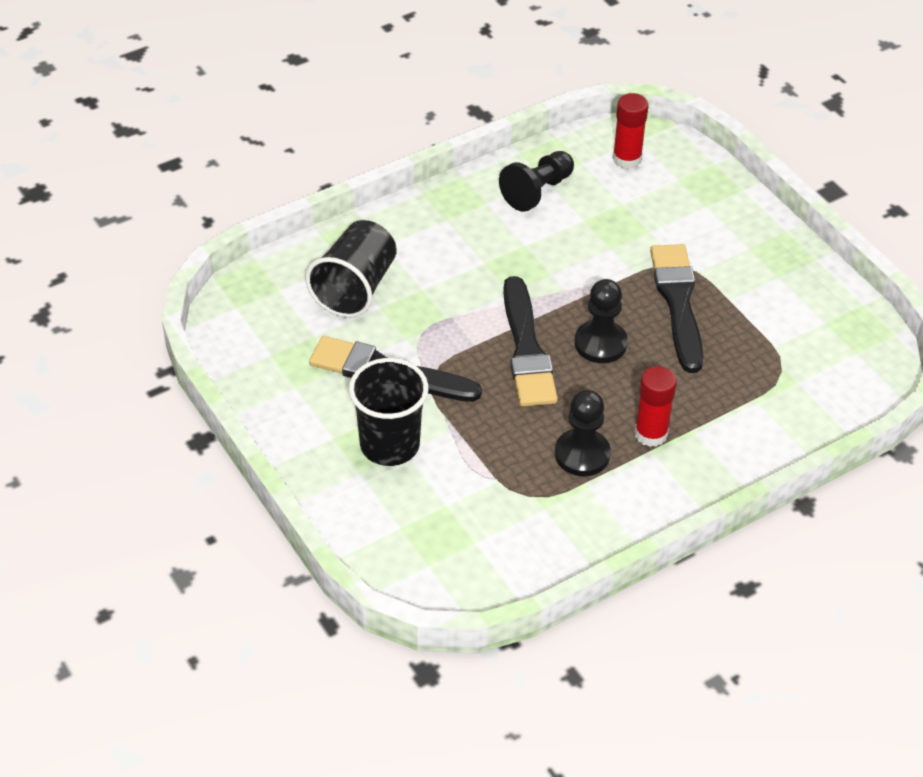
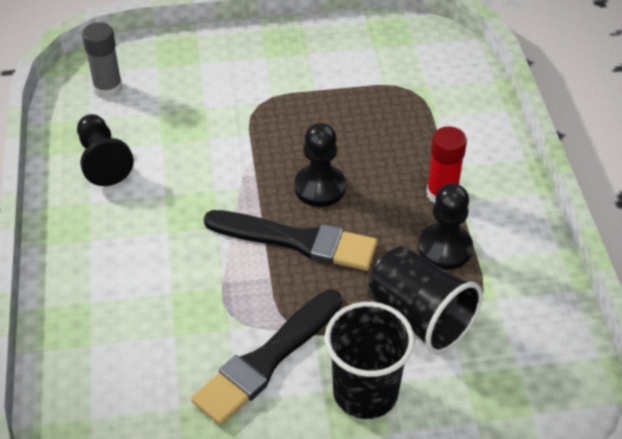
camera: 65 degrees left, 0 degrees up
black cup [305,220,397,318] -> black cup moved to [368,246,483,354]
red glue stick [613,93,649,169] -> grey glue stick [82,22,122,98]
black brush [650,244,703,373] -> none

